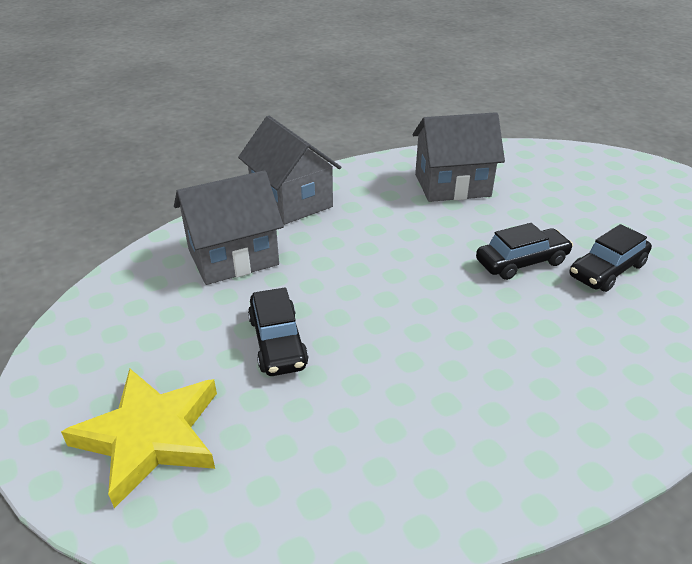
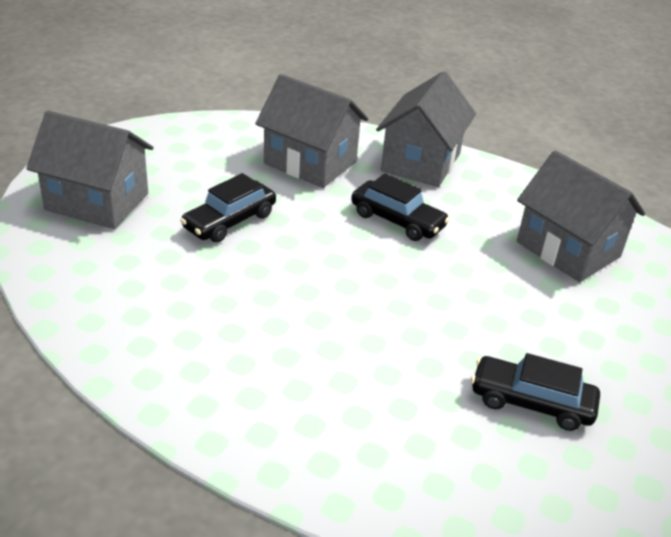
camera: 55 degrees right, 0 degrees up
yellow star [61,369,217,508] -> grey house [26,111,154,229]
black car [476,223,573,280] -> black car moved to [351,173,450,241]

